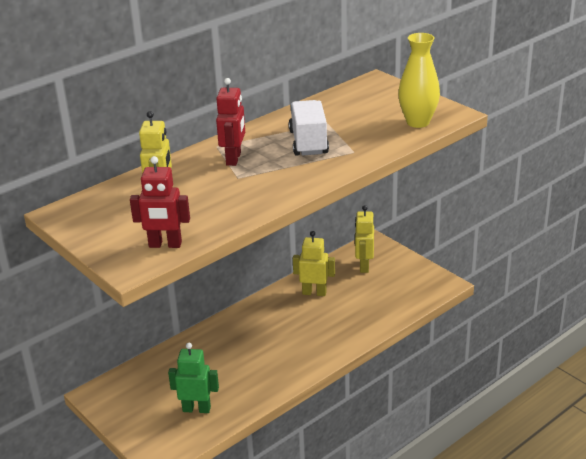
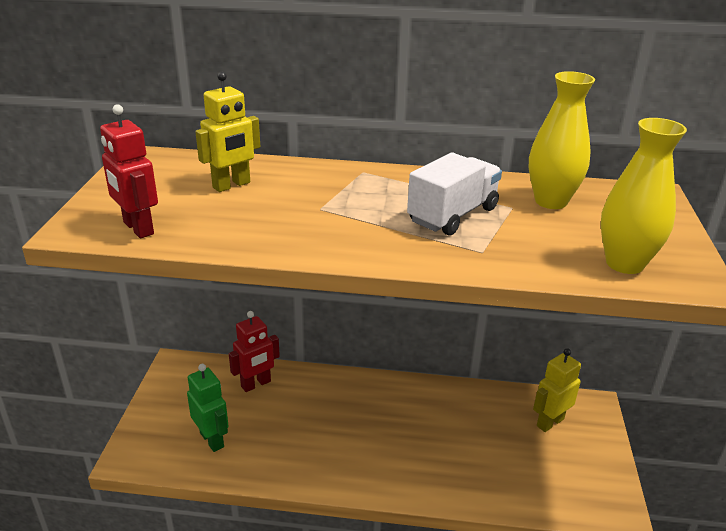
camera: 45 degrees right, 0 degrees up
red robot [216,78,245,166] -> red robot moved to [229,311,280,392]
yellow robot [293,231,335,296] -> none
none -> yellow vase [529,71,595,209]

